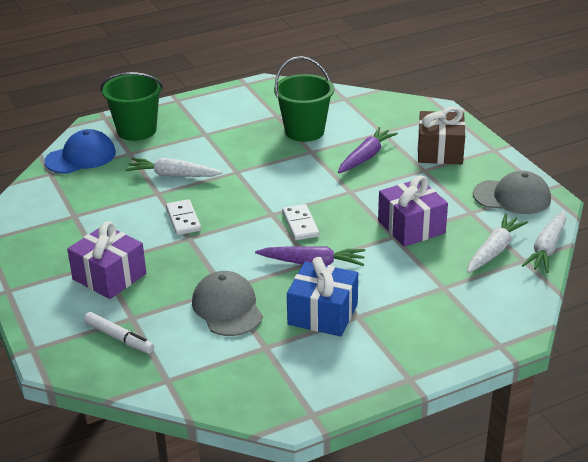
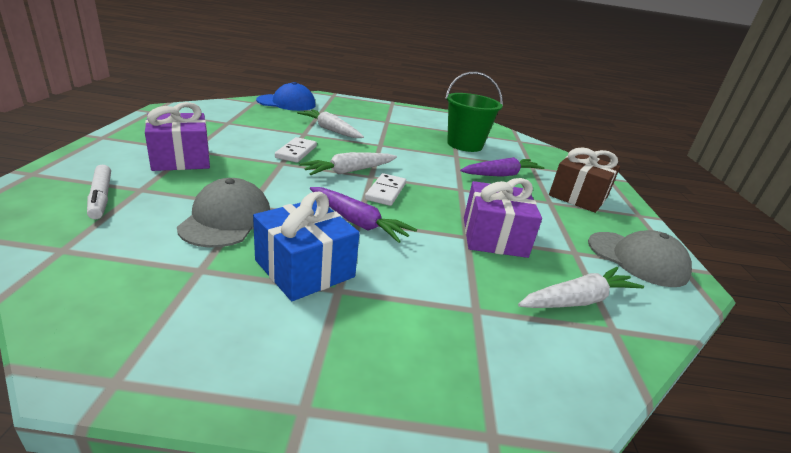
camera: 25 degrees right, 5 degrees down
green bucket [100,72,163,141] -> none
white carrot [522,210,566,273] -> white carrot moved to [300,152,397,175]

